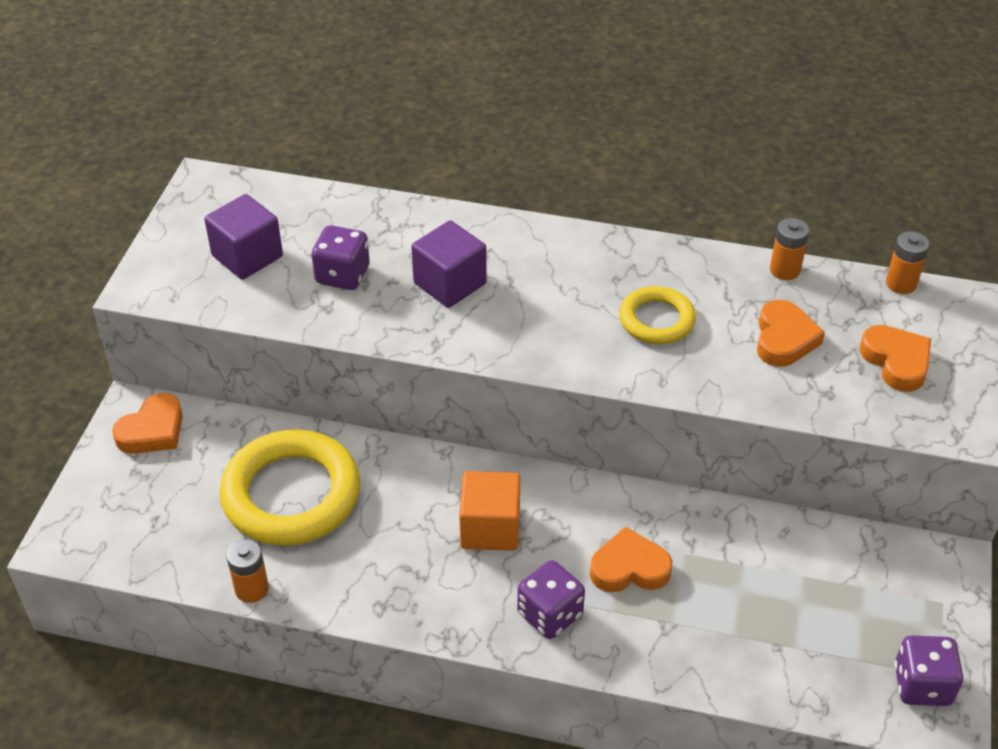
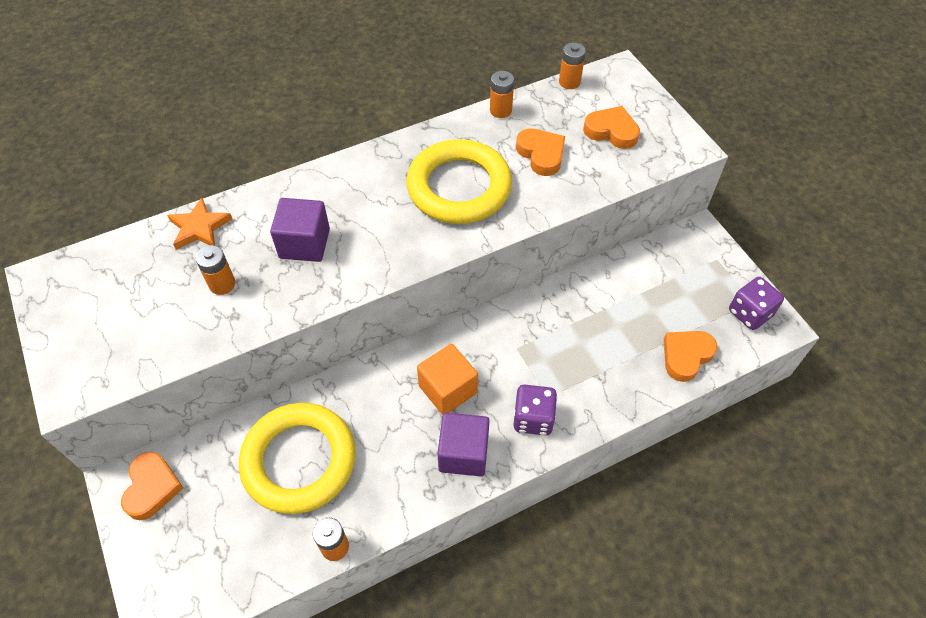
camera: 40 degrees left, 10 degrees up
purple cube [204,194,283,280] -> purple cube moved to [437,413,490,476]
purple dice [311,225,370,290] -> orange battery [196,245,235,295]
orange heart [590,527,672,592] -> orange heart moved to [664,331,717,382]
yellow ring [619,286,696,344] -> yellow ring [407,139,512,224], size x1.81
none -> orange star [167,197,232,250]

